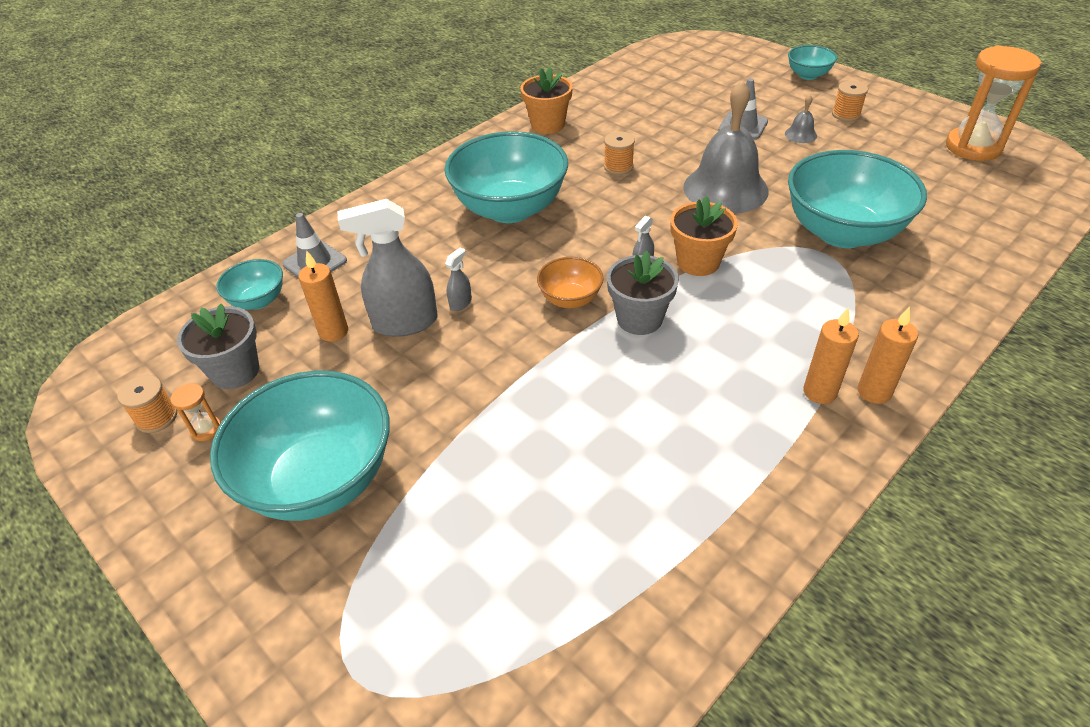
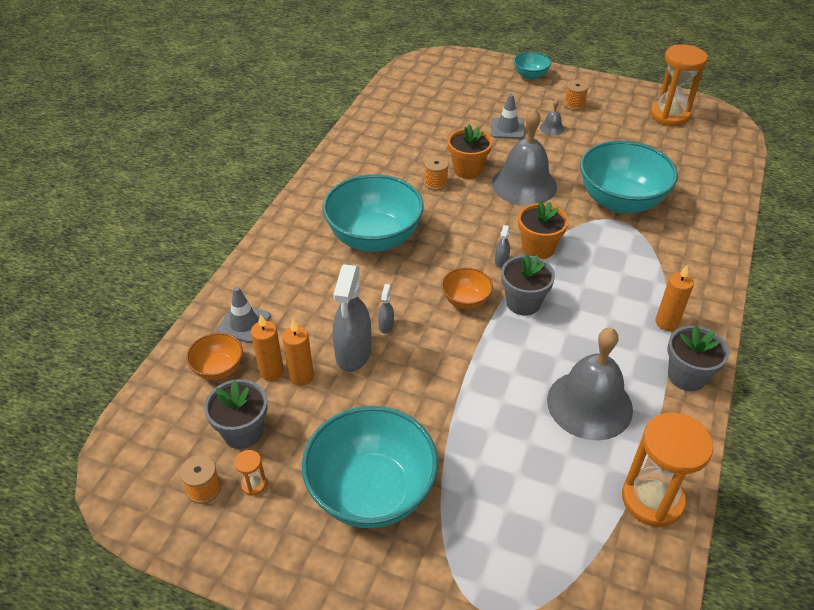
camera: 25 degrees left, 0 degrees up
turquoise bowl [216,259,283,310] -> orange bowl [186,333,243,380]
grey spray bottle [337,199,438,337] -> grey spray bottle turned 45 degrees counterclockwise [333,264,371,372]
orange flower pot [520,67,573,134] -> orange flower pot moved to [448,124,493,179]
orange candle [858,307,918,404] -> orange candle moved to [251,314,284,381]
none -> grey bell [547,327,633,441]
none -> orange hourglass [622,412,713,528]
none -> grey flower pot [667,325,729,391]

